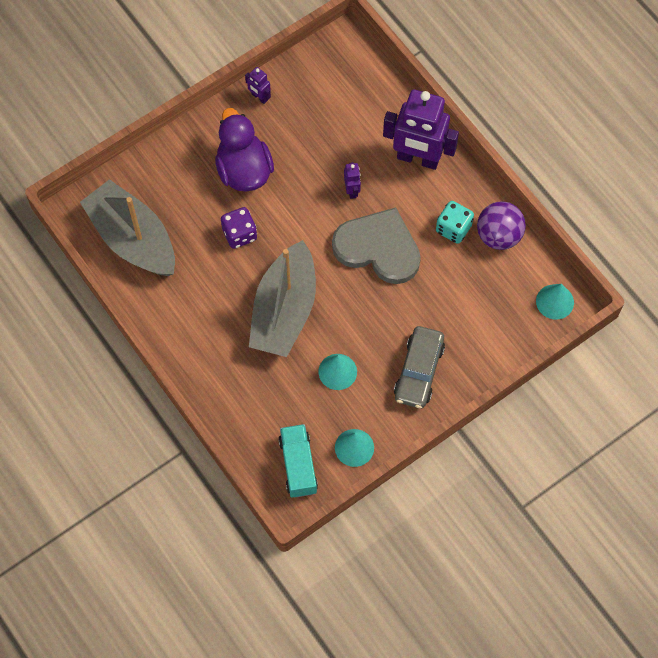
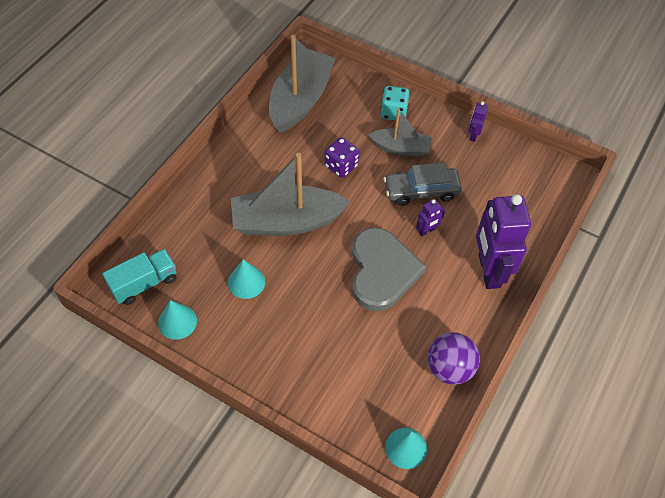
camera: 65 degrees right, 10 degrees down
purple duck [215,108,274,192] -> grey boat [368,108,432,157]
grey car [394,326,445,408] -> grey car moved to [384,162,462,206]
turquoise dice [436,201,474,244] -> turquoise dice moved to [380,86,409,121]

